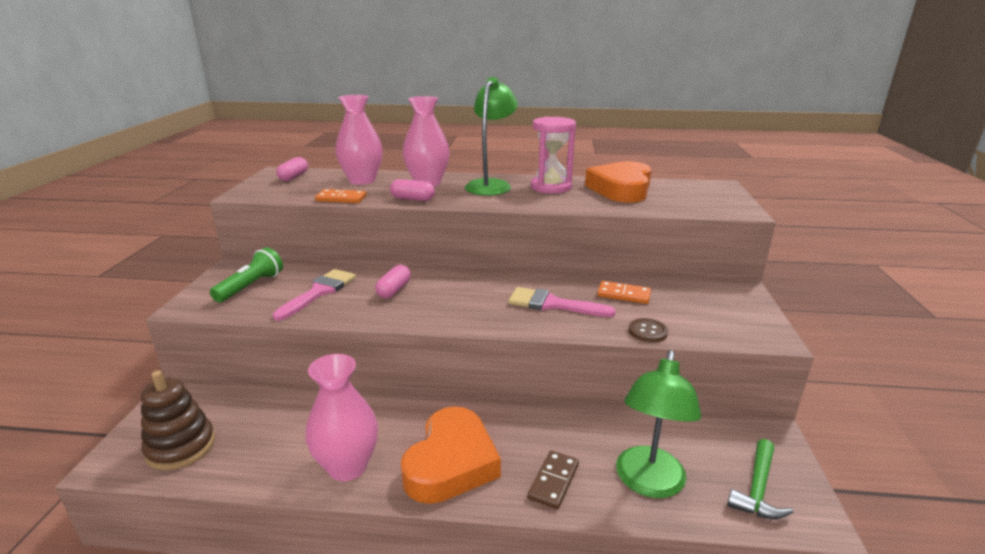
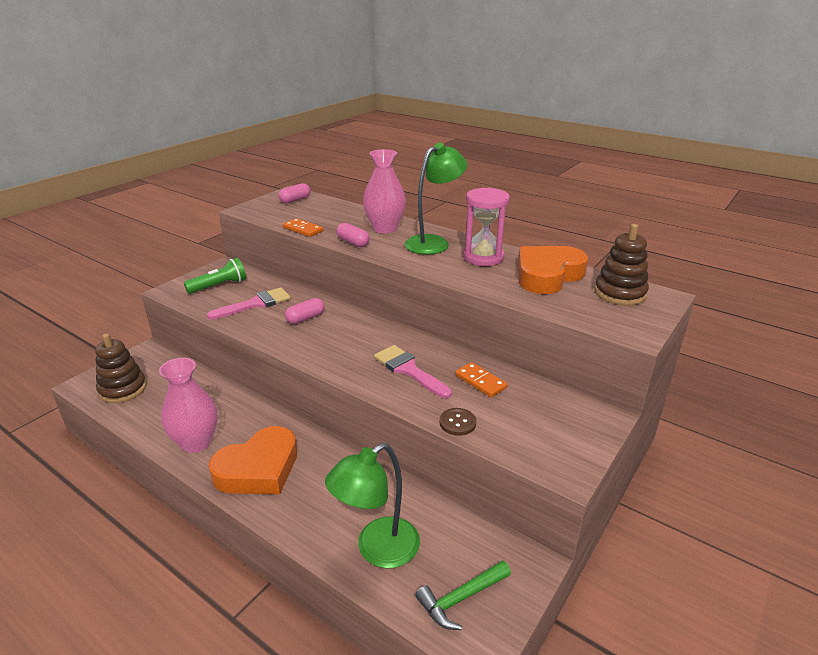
camera: 30 degrees right, 5 degrees up
pink vase [335,95,383,185] -> none
brown domino [528,450,579,509] -> none
none -> brown stacking toy [594,224,649,305]

